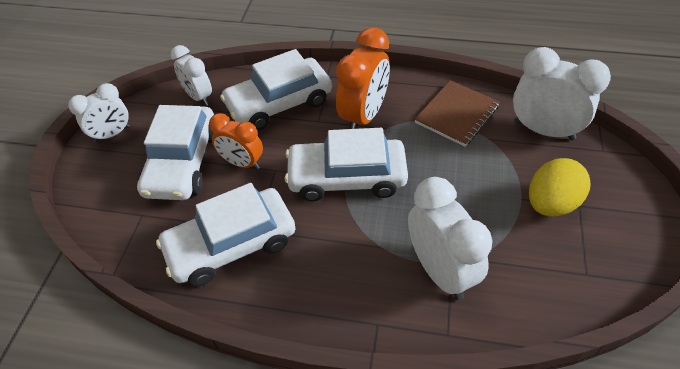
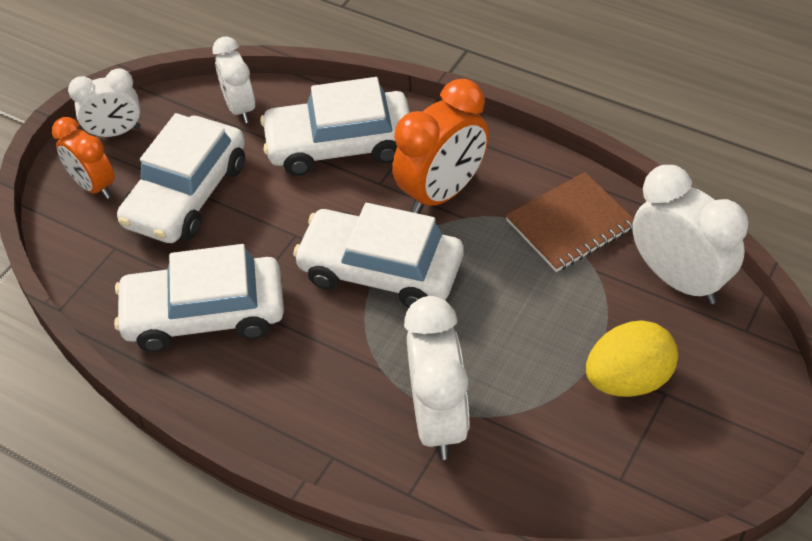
camera: 20 degrees right, 0 degrees up
orange clock [209,113,263,170] -> orange clock moved to [52,117,115,199]

